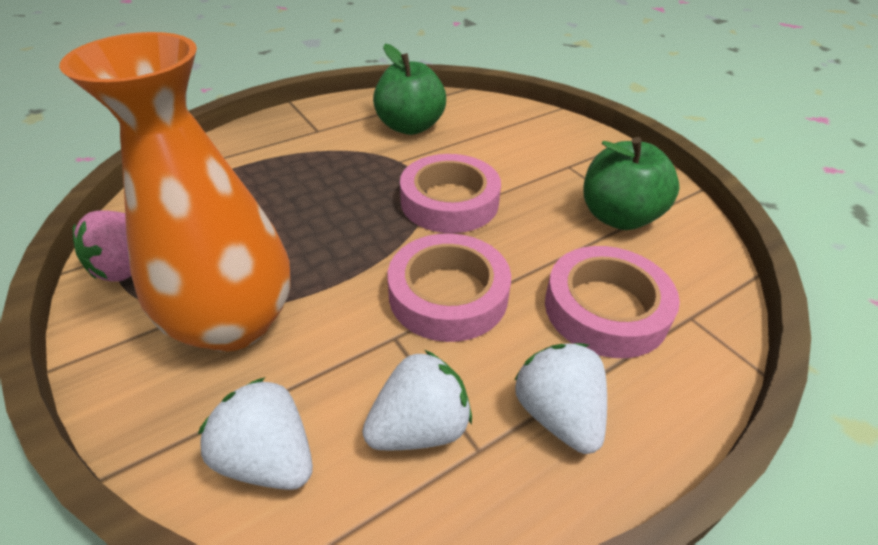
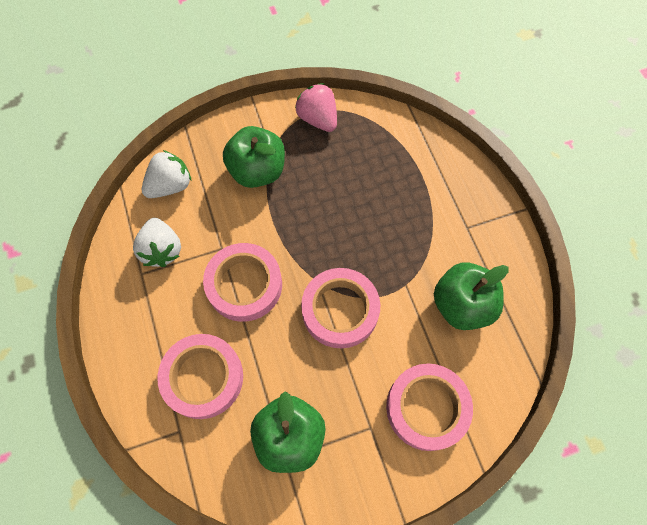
camera: 105 degrees right, 25 degrees up
orange vase [59,32,291,352] -> green apple [223,126,285,188]
white strawberry [515,343,607,454] -> none
none -> pink tape [386,364,473,451]

